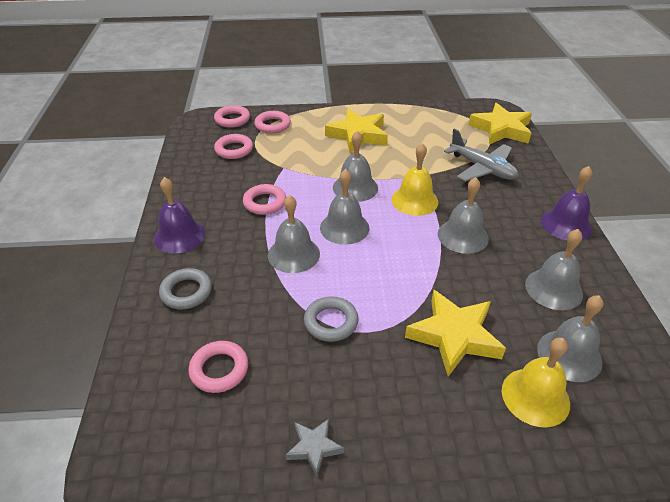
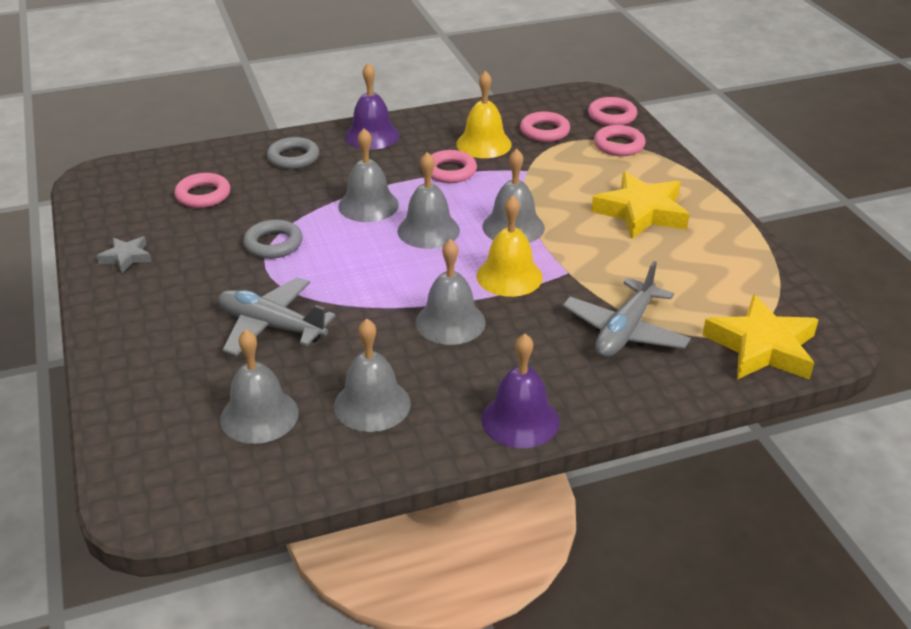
camera: 75 degrees right, 5 degrees down
yellow star [405,290,506,377] -> grey plane [218,277,336,356]
yellow bell [502,338,570,428] -> yellow bell moved to [456,71,512,158]

